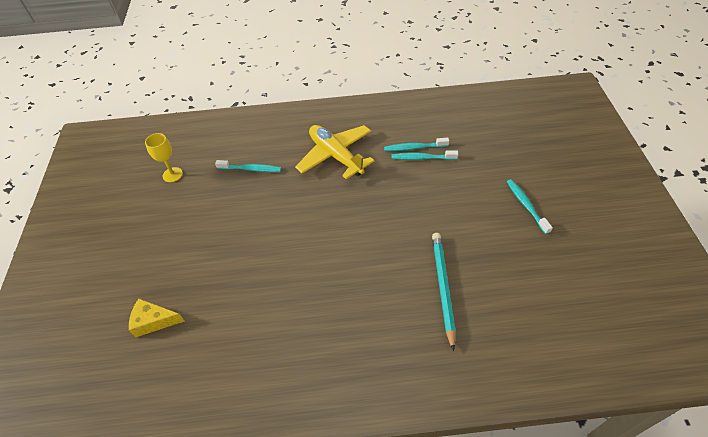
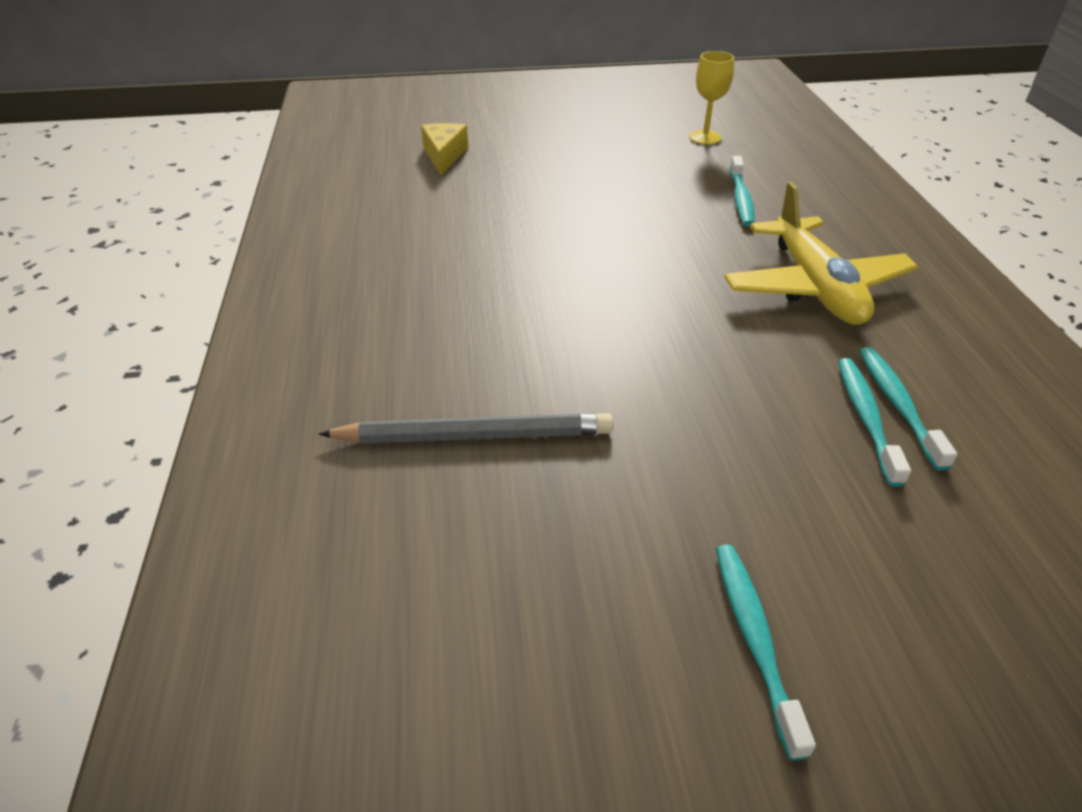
camera: 85 degrees right, 10 degrees down
yellow plane [295,125,374,179] -> yellow plane turned 120 degrees clockwise [724,182,918,325]
turquoise pencil [432,233,456,351] -> grey pencil [318,413,614,443]
turquoise toothbrush [507,179,553,234] -> turquoise toothbrush turned 75 degrees counterclockwise [716,544,816,761]

